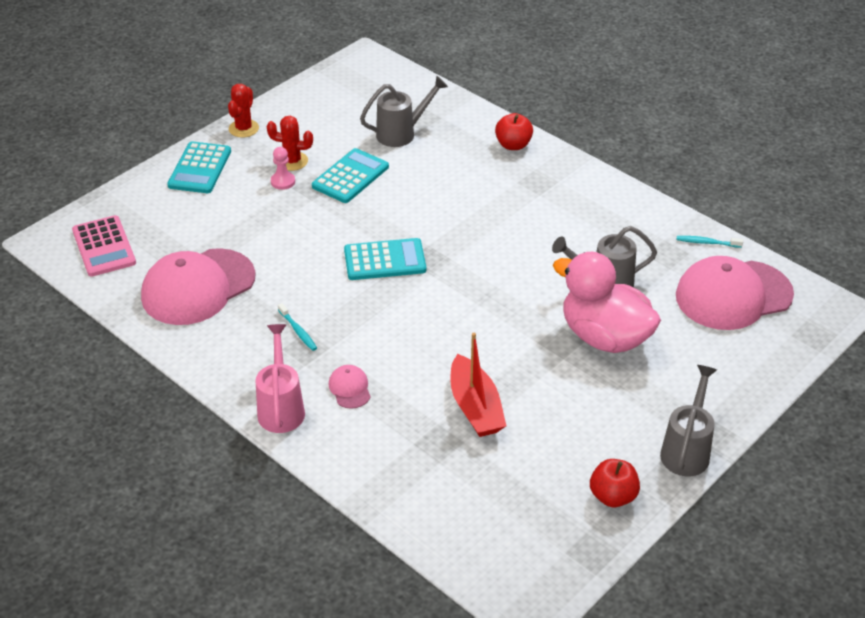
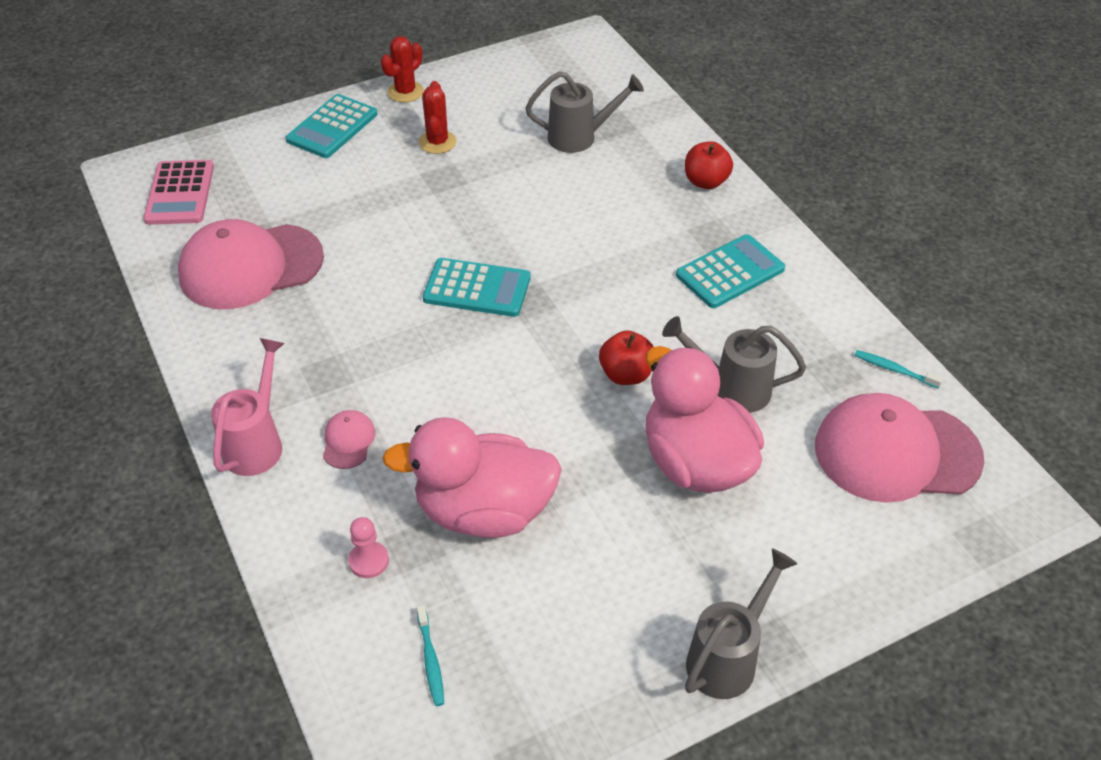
camera: 20 degrees right, 5 degrees up
red cactus [267,116,313,171] -> red cactus turned 60 degrees clockwise [419,81,457,154]
pink pawn [271,147,295,190] -> pink pawn moved to [348,517,389,578]
turquoise toothbrush [278,303,317,351] -> turquoise toothbrush moved to [417,605,444,706]
turquoise calculator [312,148,389,203] -> turquoise calculator moved to [676,234,785,308]
red boat [450,333,506,437] -> pink duck [382,417,562,538]
red apple [590,459,640,507] -> red apple moved to [599,330,654,385]

